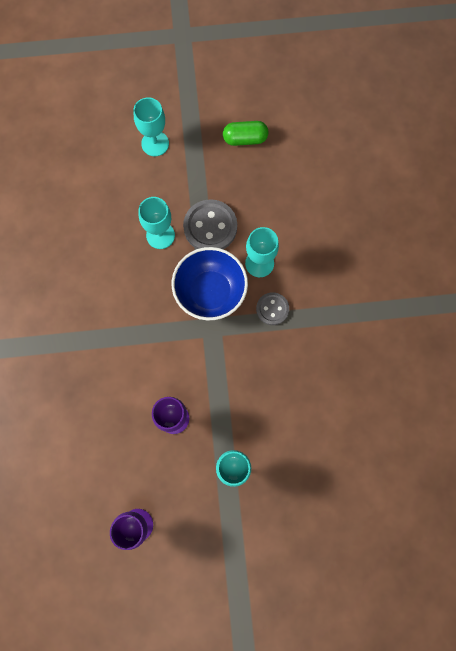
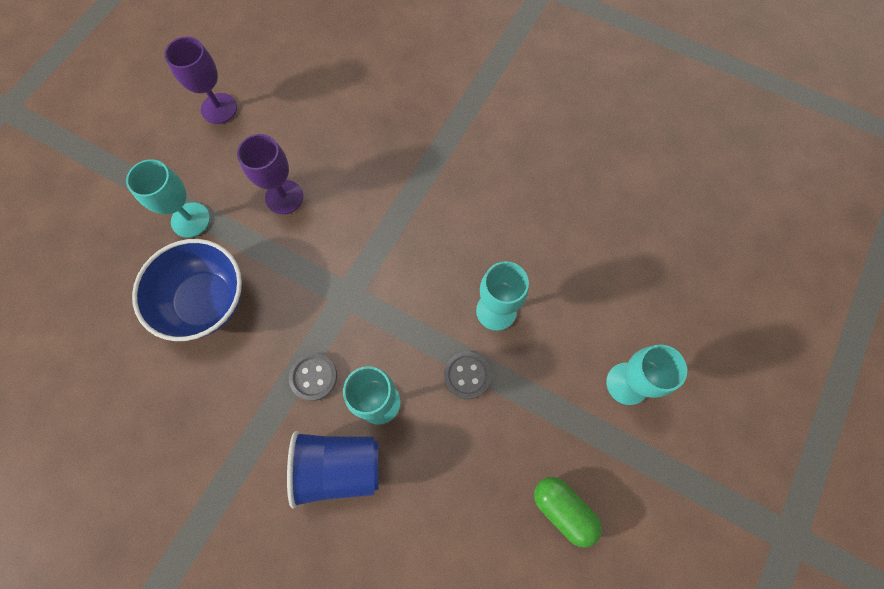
camera: 125 degrees right, 5 degrees down
blue bowl [172,247,248,321] -> blue bowl moved to [132,239,242,341]
grey button [183,199,237,249] -> grey button [444,352,491,399], size x0.59
green capsule [223,121,269,146] -> green capsule turned 75 degrees counterclockwise [534,477,602,547]
none -> blue cup [287,431,379,509]

